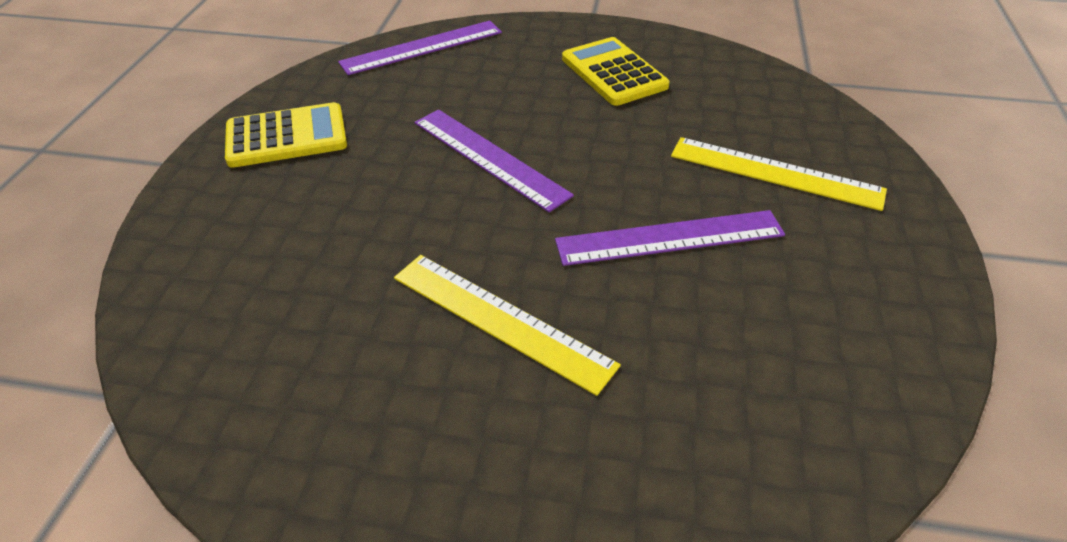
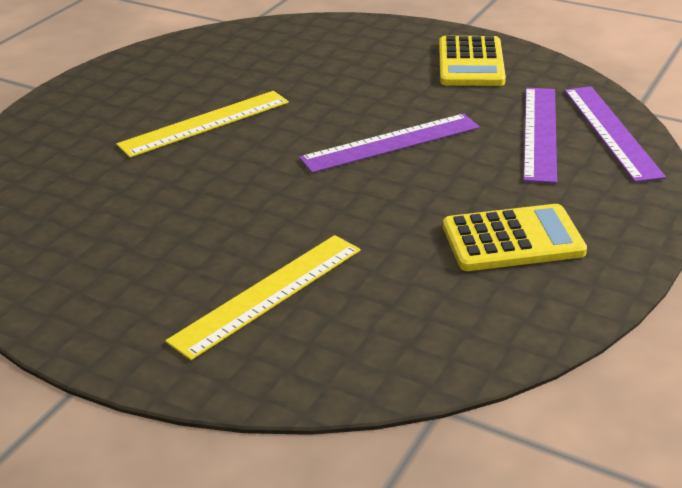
camera: 110 degrees right, 10 degrees down
purple ruler [555,210,785,266] -> purple ruler moved to [523,88,557,183]

